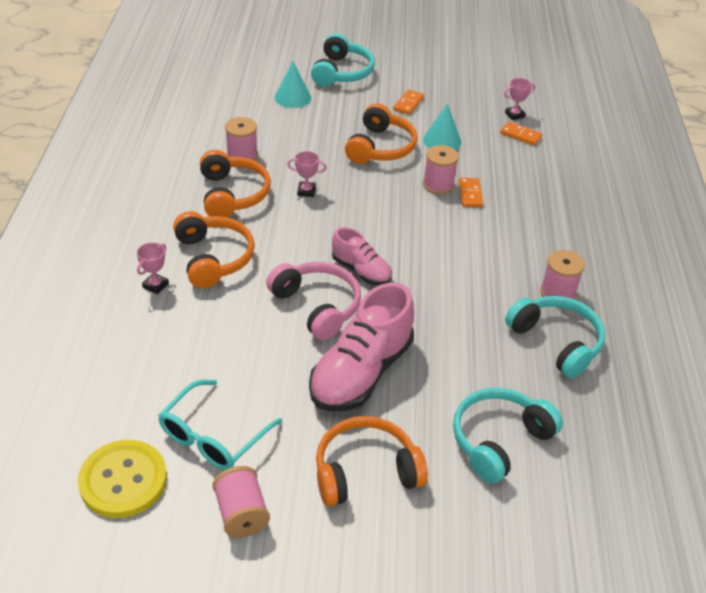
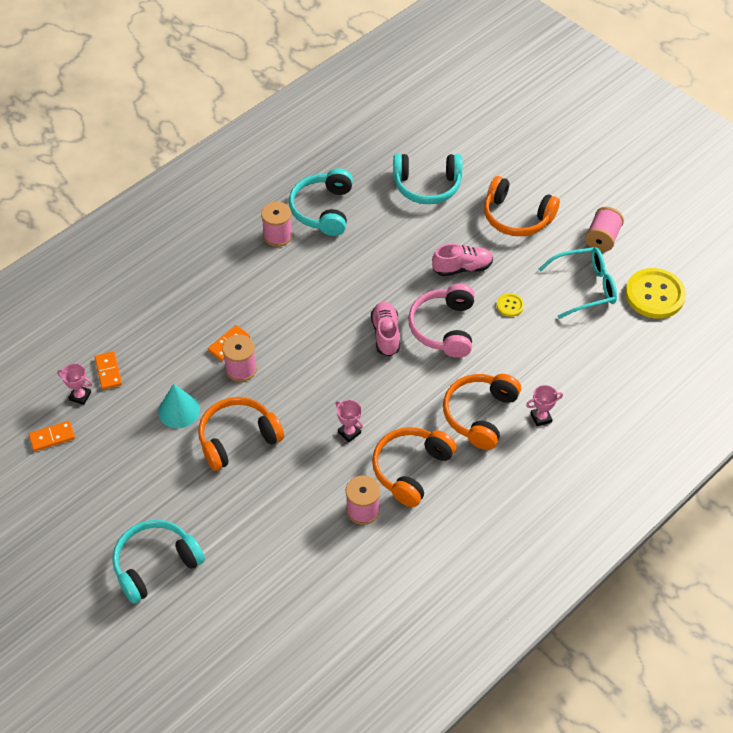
camera: 135 degrees left, 10 degrees up
turquoise cone [275,61,311,108] -> none
pink shoe [309,282,414,411] -> pink shoe [432,244,493,277], size x0.56
orange domino [393,89,424,115] -> orange domino moved to [29,421,75,451]
none -> yellow button [497,293,524,317]

